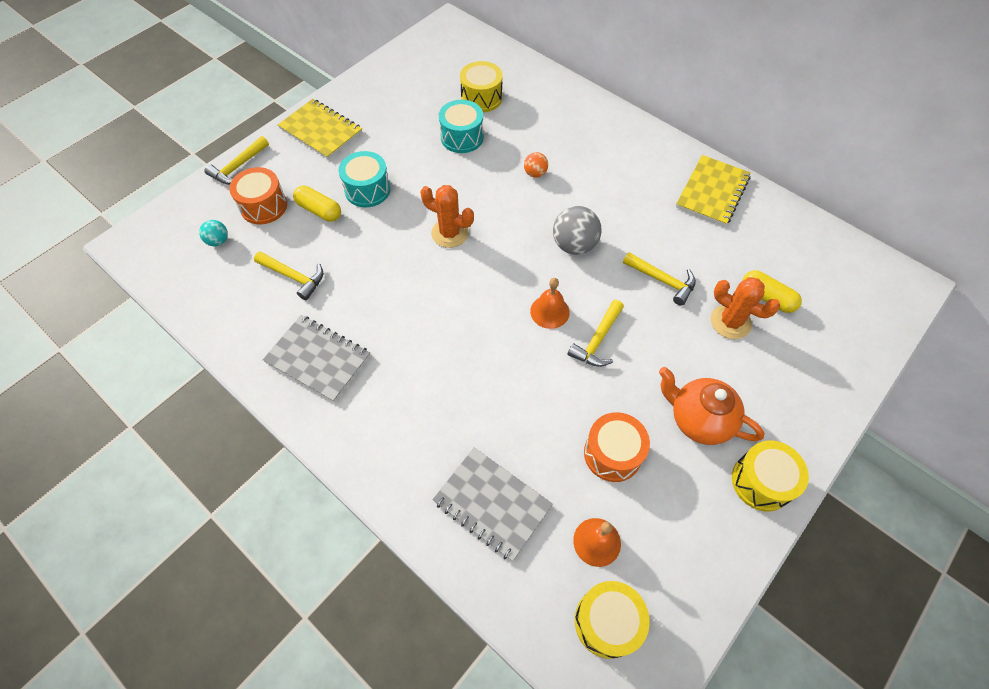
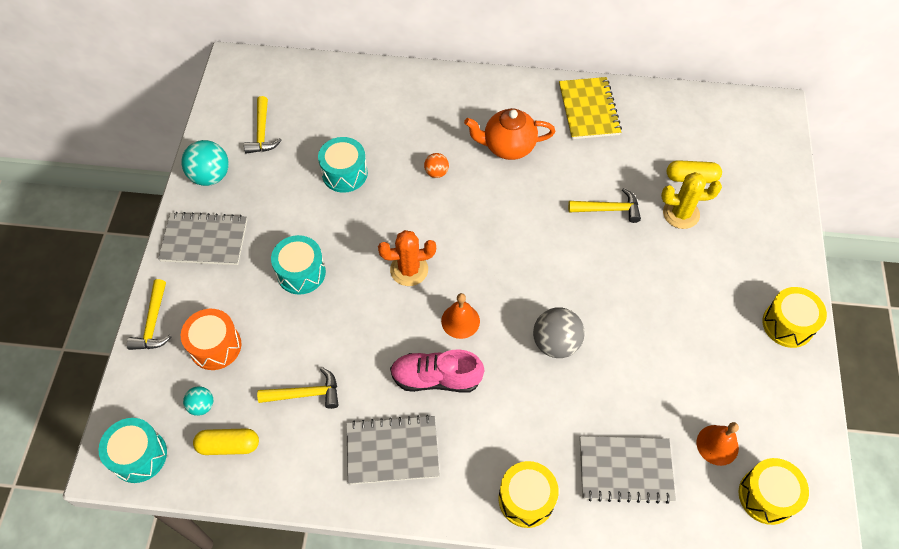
camera: 35 degrees left, 0 degrees up
yellow notebook [278,99,362,159] -> grey notebook [158,212,247,265]
yellow capsule [293,186,341,222] -> yellow capsule moved to [193,428,259,455]
yellow drum [460,61,503,113] -> yellow drum moved to [498,461,559,528]
orange bell [530,278,570,329] -> orange bell moved to [441,293,480,339]
grey ball [553,206,601,255] -> grey ball moved to [533,307,585,358]
yellow hammer [567,300,624,367] -> yellow hammer moved to [244,96,282,154]
orange drum [584,412,650,482] -> none
orange teapot [659,367,764,445] -> orange teapot moved to [464,108,555,160]
orange cactus [711,277,780,339] -> yellow cactus [661,172,722,229]
none -> turquoise drum [98,418,167,483]
none -> turquoise ball [181,140,229,186]
none -> pink shoe [390,349,484,392]

